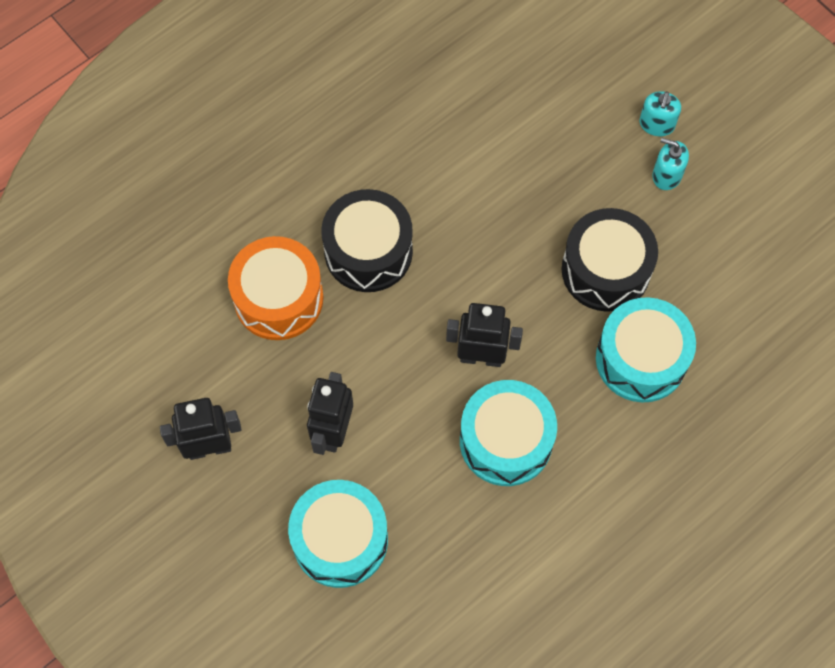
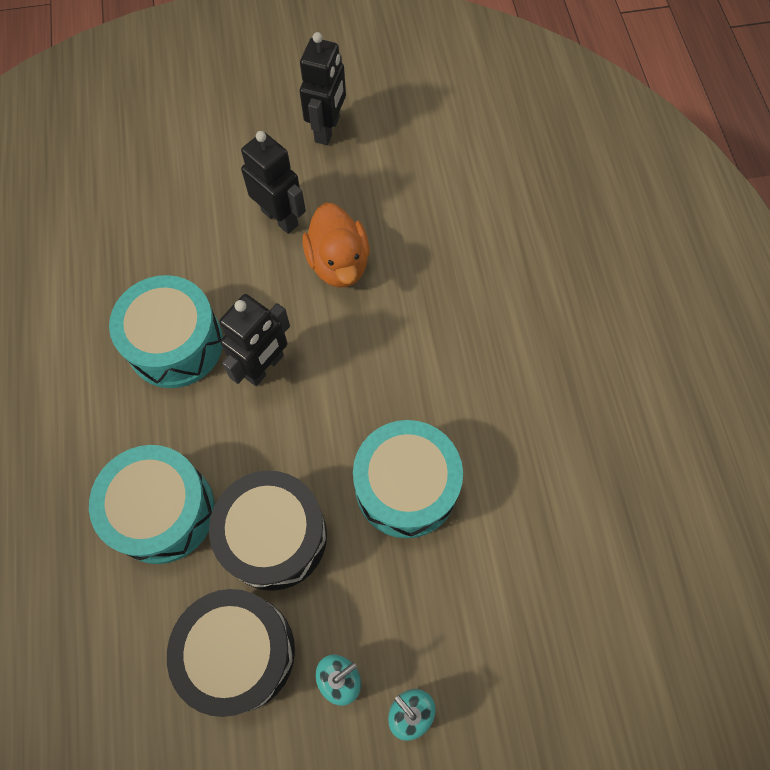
camera: 120 degrees right, 0 degrees up
orange drum [228,236,324,340] -> none
turquoise drum [288,480,388,588] -> turquoise drum moved to [353,420,463,538]
black drum [321,189,413,292] -> black drum moved to [167,589,295,717]
none -> orange duck [302,202,369,288]

